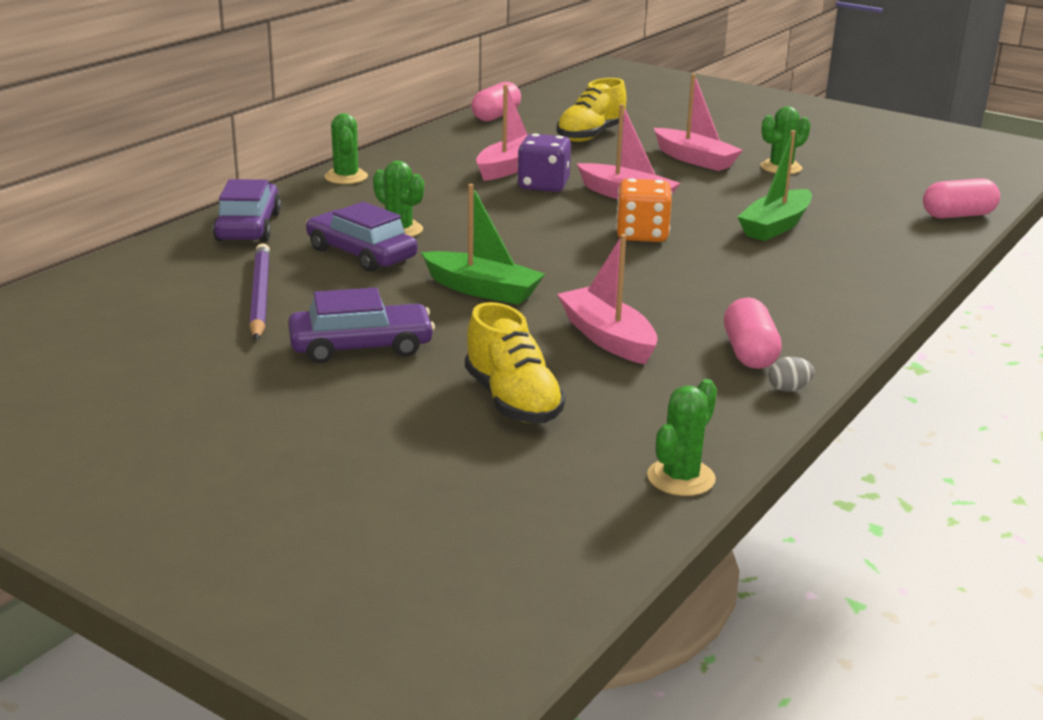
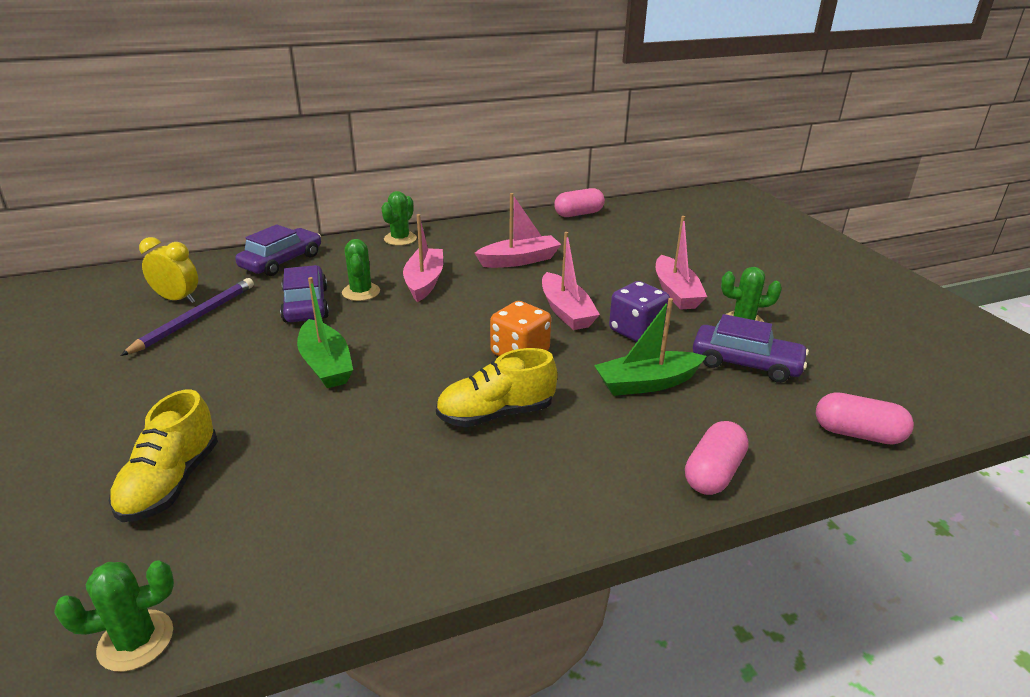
camera: 35 degrees right, 5 degrees up
purple car [288,287,435,363] -> purple car moved to [693,314,809,383]
purple dice [517,133,571,192] -> purple dice moved to [609,281,670,342]
yellow shoe [556,78,626,142] -> yellow shoe moved to [436,348,557,427]
pink boat [557,234,658,364] -> pink boat moved to [403,214,443,302]
pink capsule [724,297,782,369] -> pink capsule moved to [685,421,749,495]
grey egg [768,357,814,392] -> none
none -> yellow clock [139,237,198,303]

